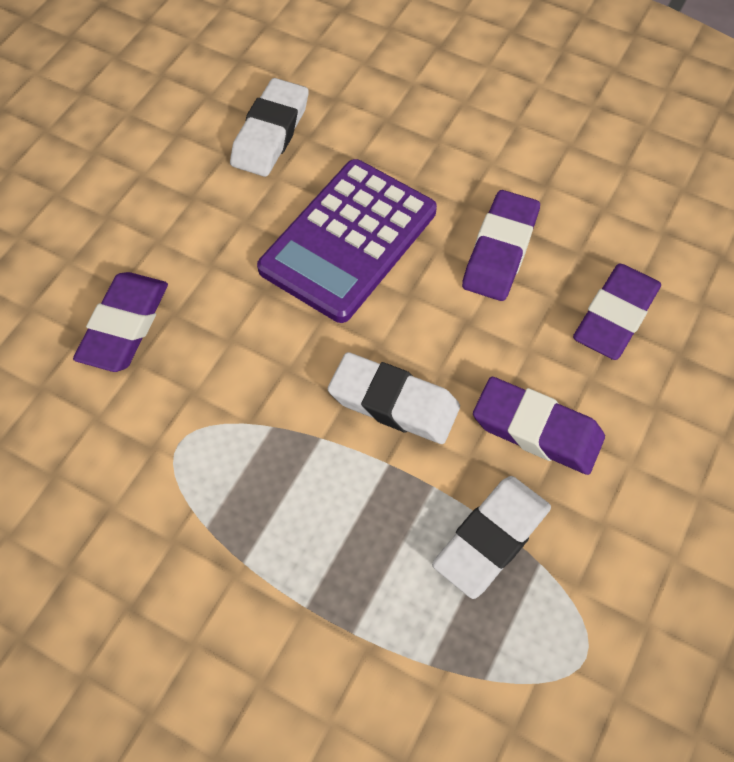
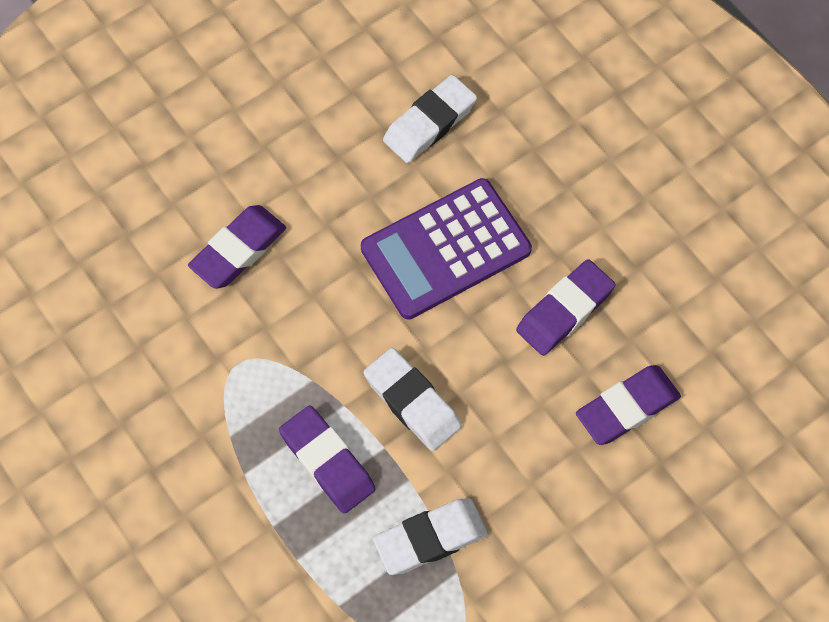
camera: 25 degrees right, 5 degrees up
purple eraser [473,377,605,475] -> purple eraser moved to [279,405,376,514]

